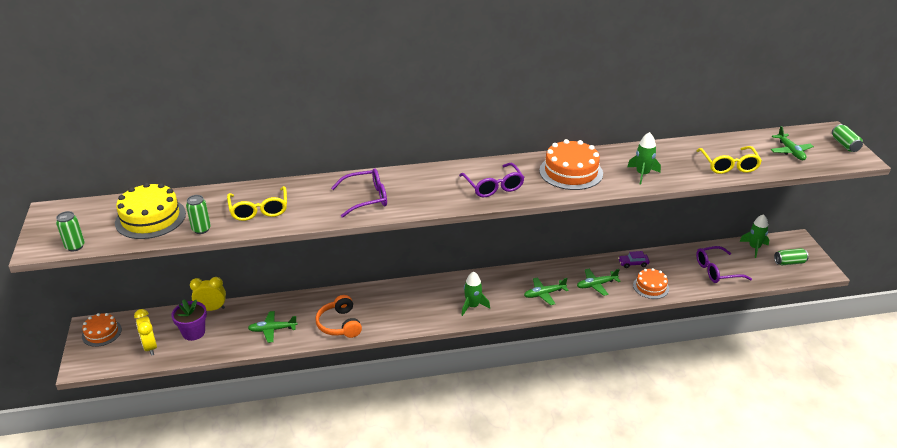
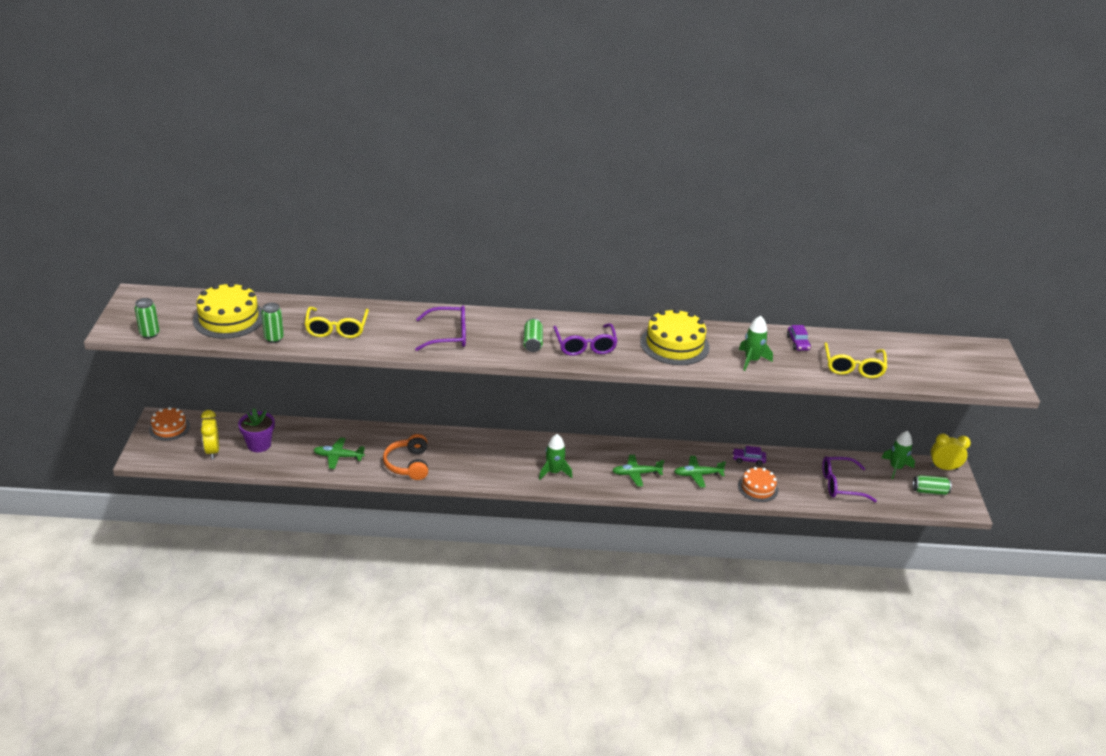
camera: 10 degrees right, 0 degrees up
yellow clock [190,277,226,311] -> yellow clock moved to [930,433,971,470]
orange cake [539,139,603,190] -> yellow cake [640,308,710,365]
green plane [771,126,814,160] -> none
green can [832,124,863,152] -> green can moved to [523,318,543,352]
none -> purple car [787,325,811,351]

